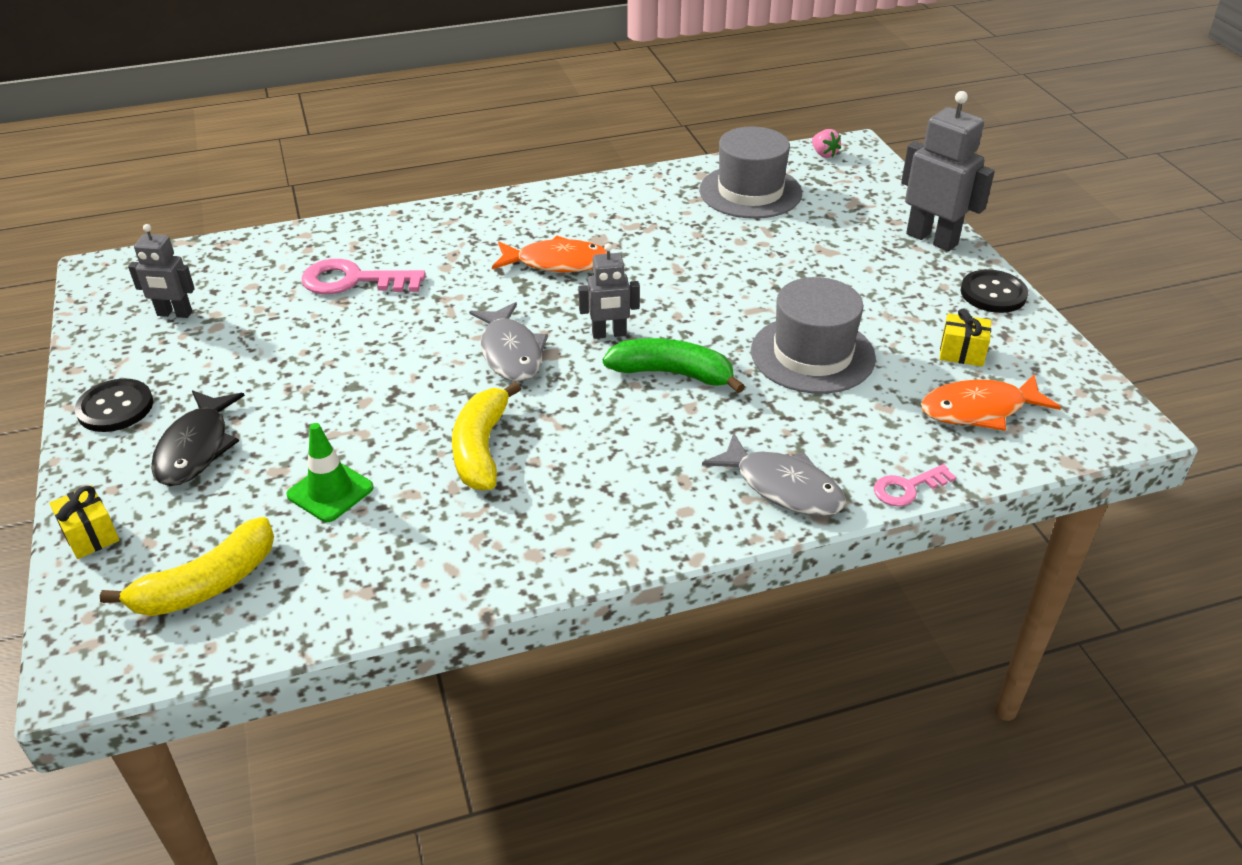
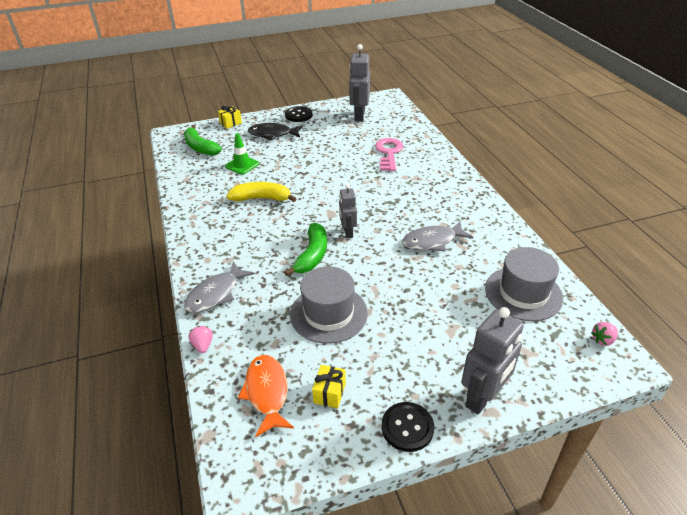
camera: 90 degrees right, 0 degrees up
yellow banana [100,517,274,616] -> green banana [184,125,222,156]
grey robot [128,224,195,318] -> grey robot [349,44,370,122], size x1.65
grey fish [469,302,548,382] -> grey fish moved to [402,221,473,251]
orange fish [492,236,607,272] -> none
pink key [874,464,956,507] -> pink strawberry [188,326,213,353]

